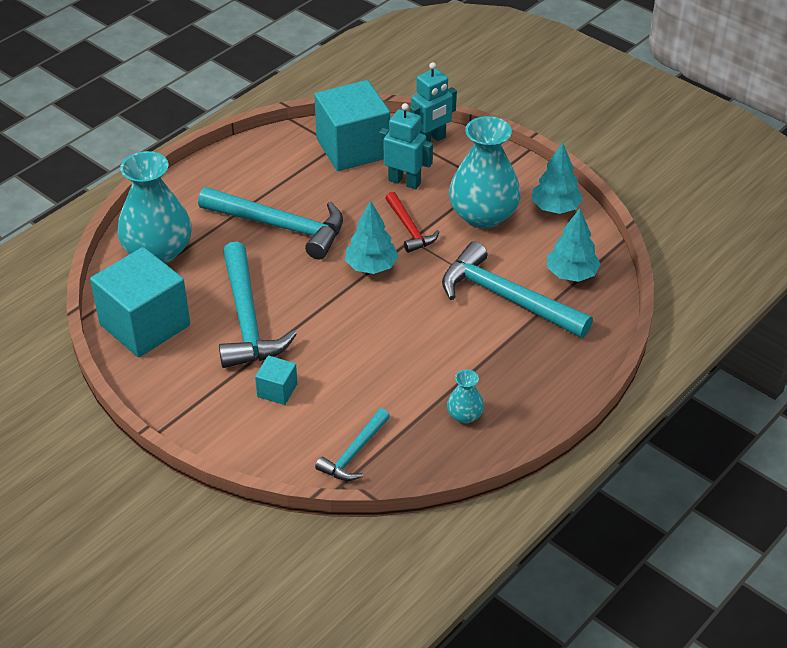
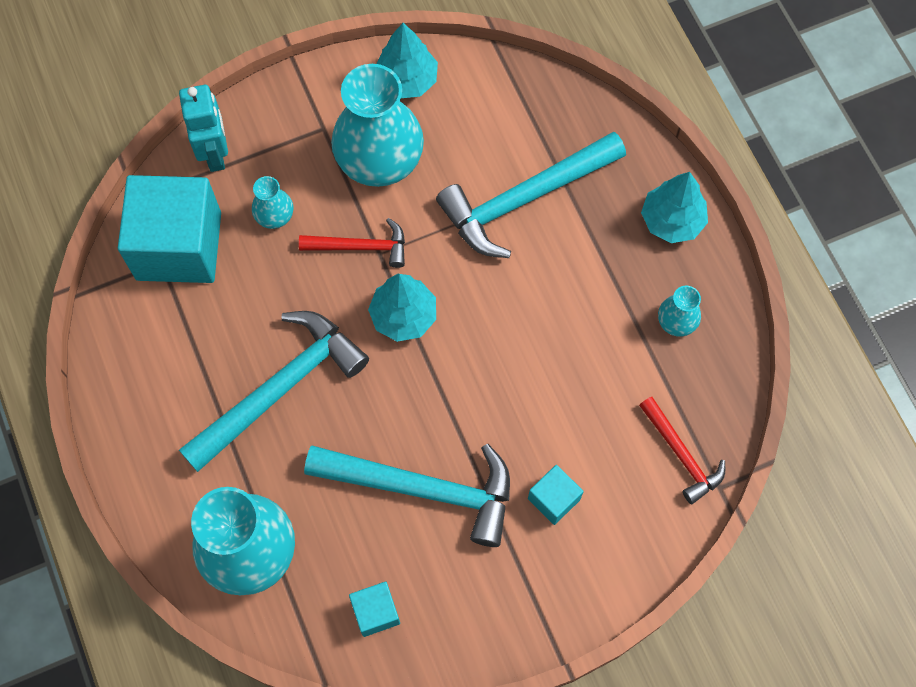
camera: 65 degrees left, 25 degrees up
turquoise cube [90,247,190,357] -> turquoise cube [349,582,400,637], size x0.45
turquoise hammer [315,408,390,481] -> red hammer [639,397,725,504]
turquoise robot [379,103,433,189] -> turquoise vase [252,176,293,229]
turquoise tree [547,208,601,282] -> turquoise tree moved to [641,172,708,243]

